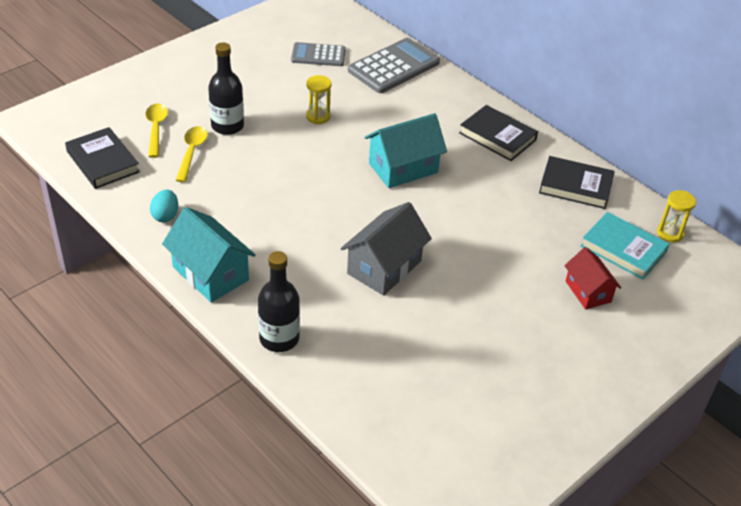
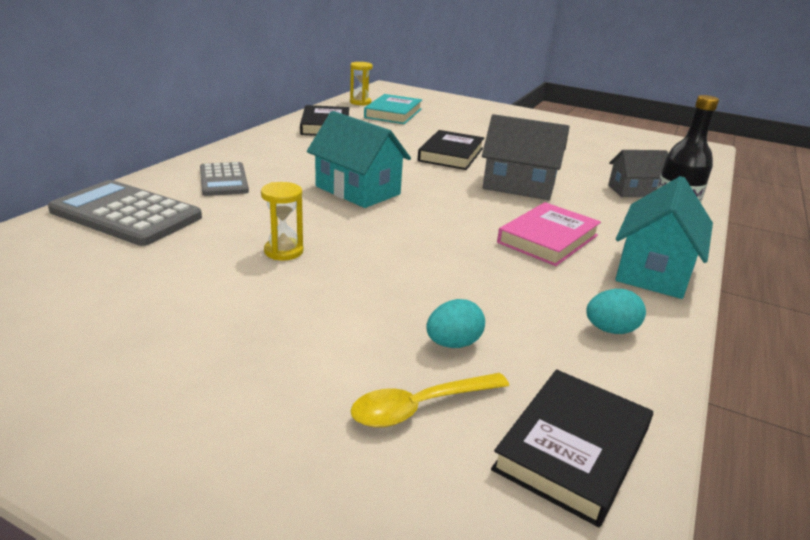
camera: 110 degrees left, 15 degrees down
yellow spoon [176,126,208,182] -> turquoise egg [426,299,485,348]
black bottle [208,42,244,135] -> none
grey calculator [291,42,346,66] -> grey calculator moved to [200,162,249,196]
black book [459,105,538,161] -> black book moved to [418,130,484,170]
red house [564,247,621,309] -> none
none -> pink book [497,202,601,266]
none -> grey house [608,150,668,197]

